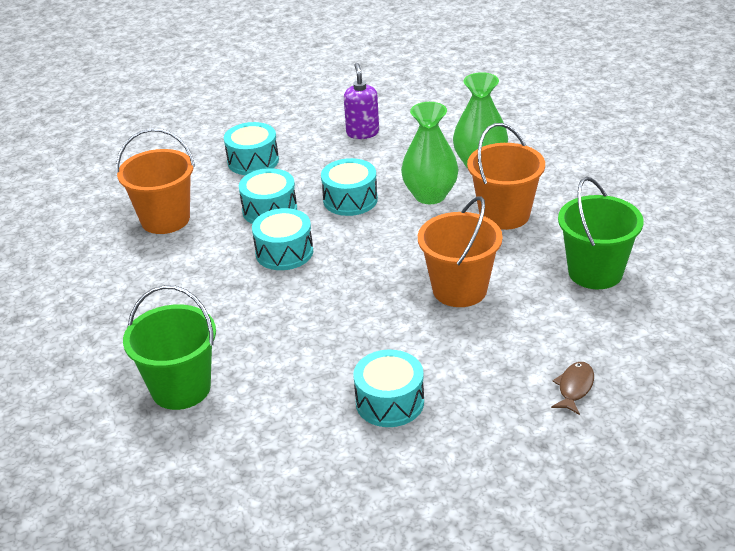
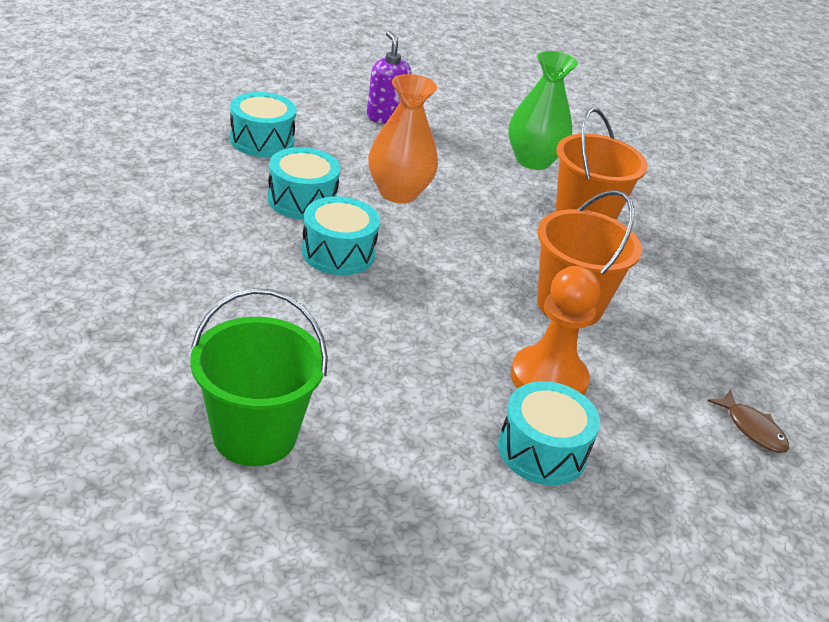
camera: 20 degrees left, 0 degrees up
orange bucket [116,128,195,234] -> none
turquoise drum [321,158,378,216] -> orange vase [368,74,438,203]
green vase [401,102,459,204] -> none
brown fish [551,362,594,415] -> brown fish turned 135 degrees clockwise [707,390,789,453]
green bucket [558,177,644,289] -> none
none -> orange pawn [511,266,600,395]

